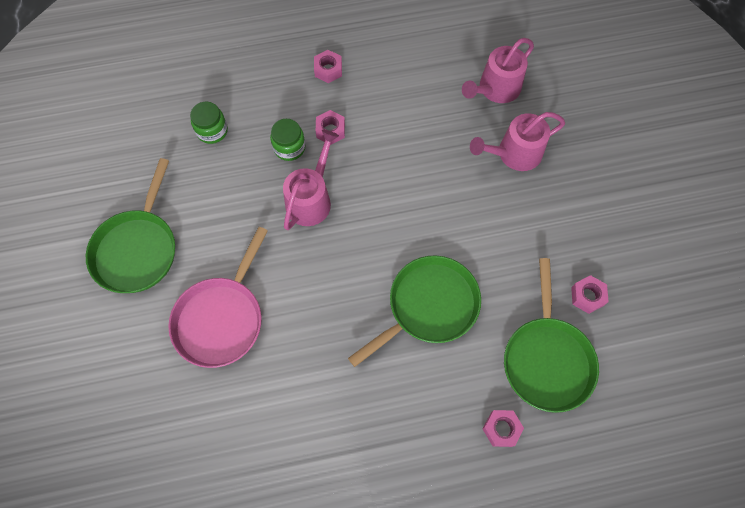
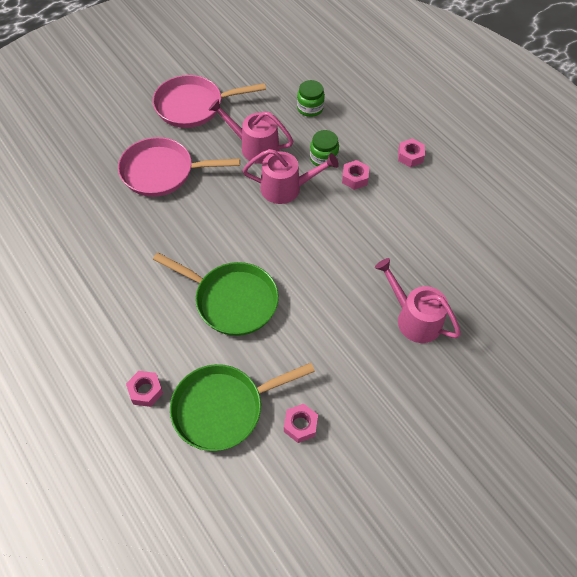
camera: 65 degrees right, 10 degrees down
green pan [86,158,175,293] -> pink pan [153,75,266,128]
pink watering can [462,38,534,103] -> pink watering can moved to [208,99,294,164]

